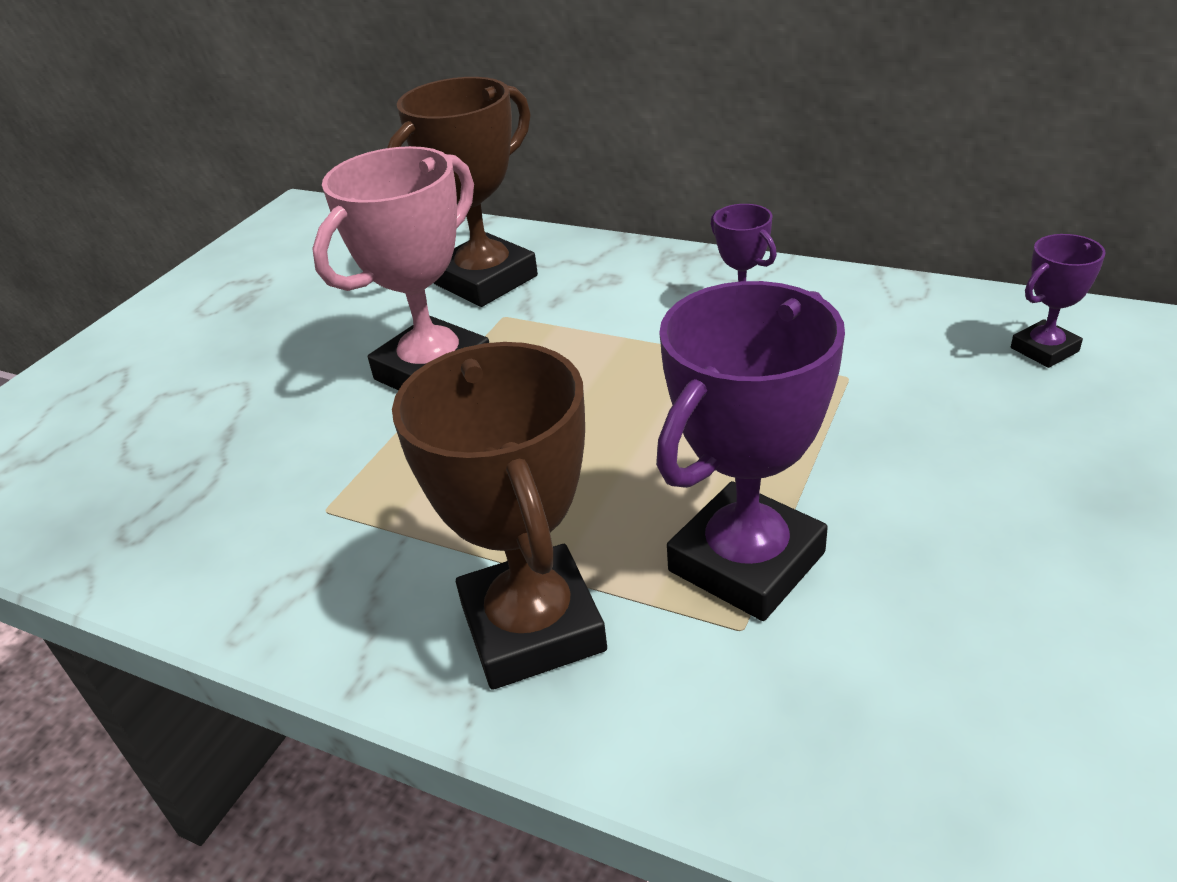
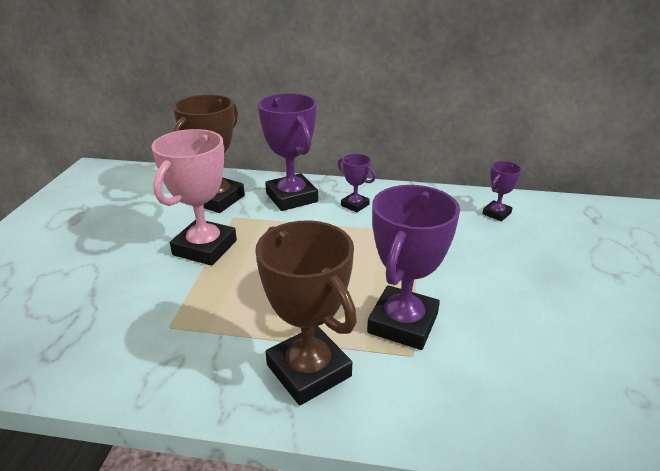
camera: 20 degrees left, 5 degrees down
none -> purple trophy [258,93,318,211]

